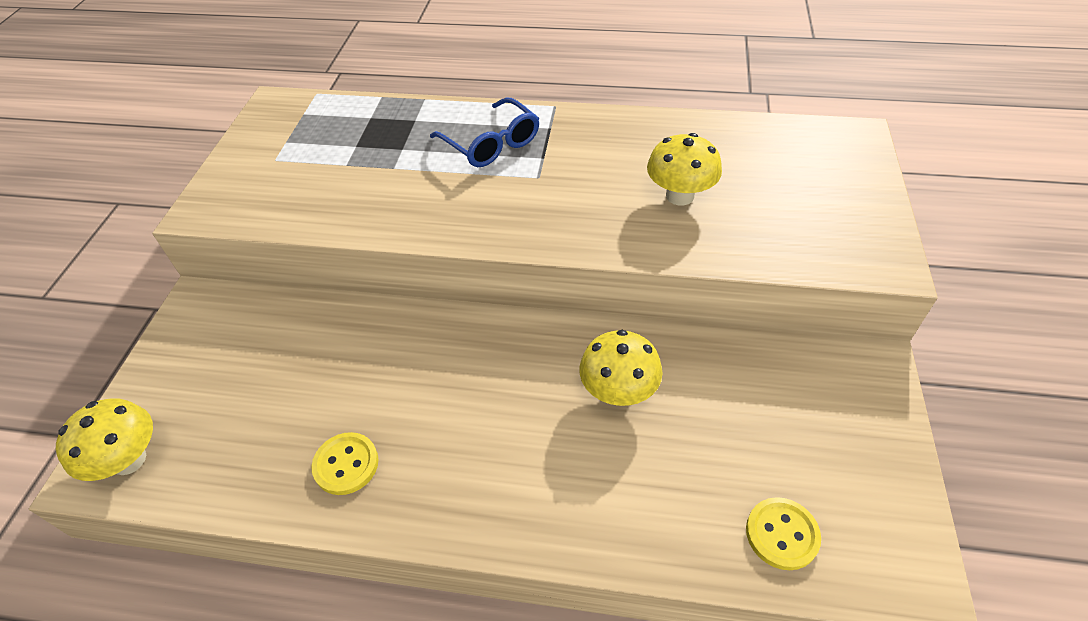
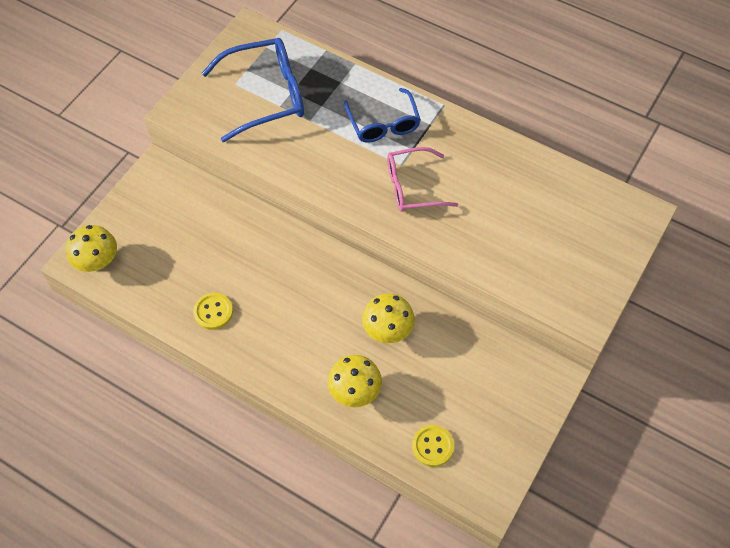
camera: 20 degrees right, 10 degrees up
yellow mushroom [647,133,722,206] -> yellow mushroom moved to [328,355,382,407]
none -> blue glasses [202,38,304,142]
none -> pink glasses [387,147,458,212]

